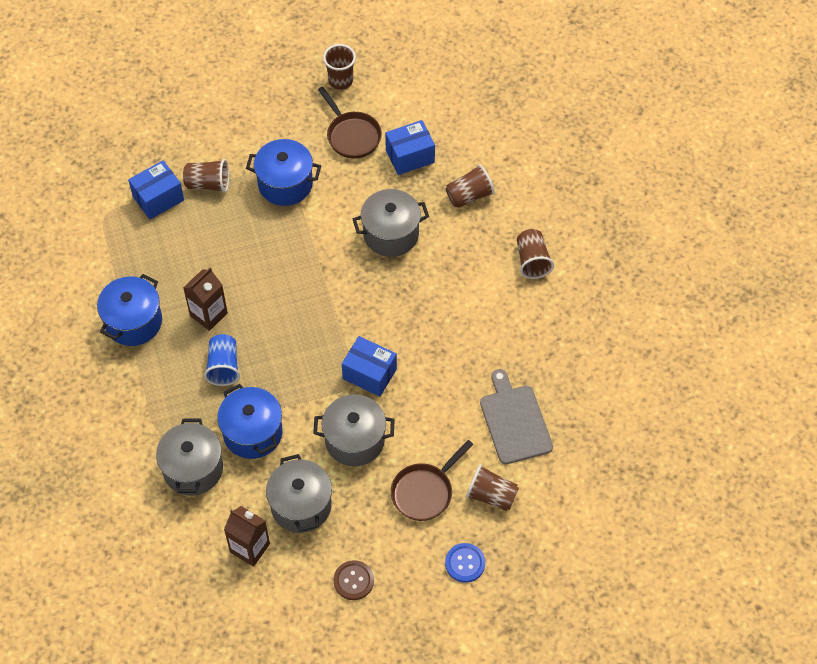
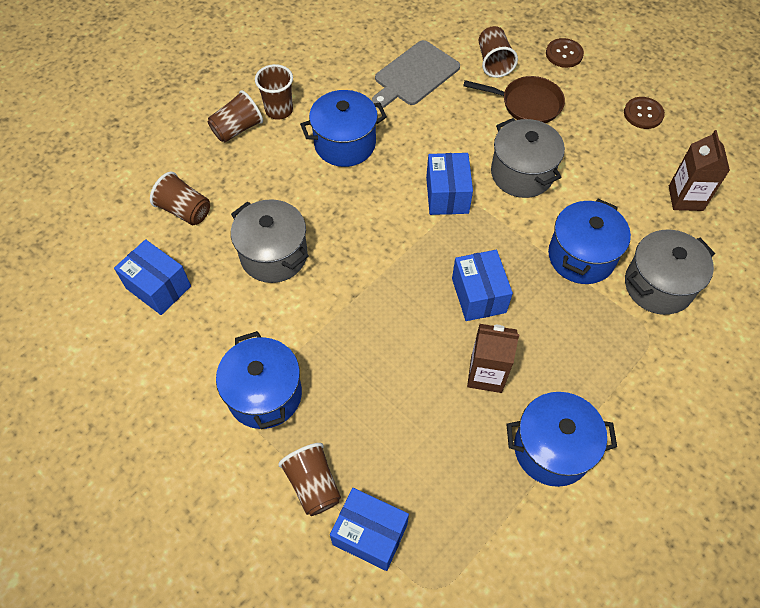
camera: 120 degrees left, 0 degrees up
blue cup [204,334,240,386] -> none
grey pot [266,454,332,533] -> none
brown pan [318,87,382,159] -> none
brown cup [323,44,356,90] -> brown cup moved to [255,64,293,120]
blue button [445,543,485,583] -> brown button [546,38,584,68]
none -> blue pot [300,90,387,167]
none -> blue box [452,250,513,321]

